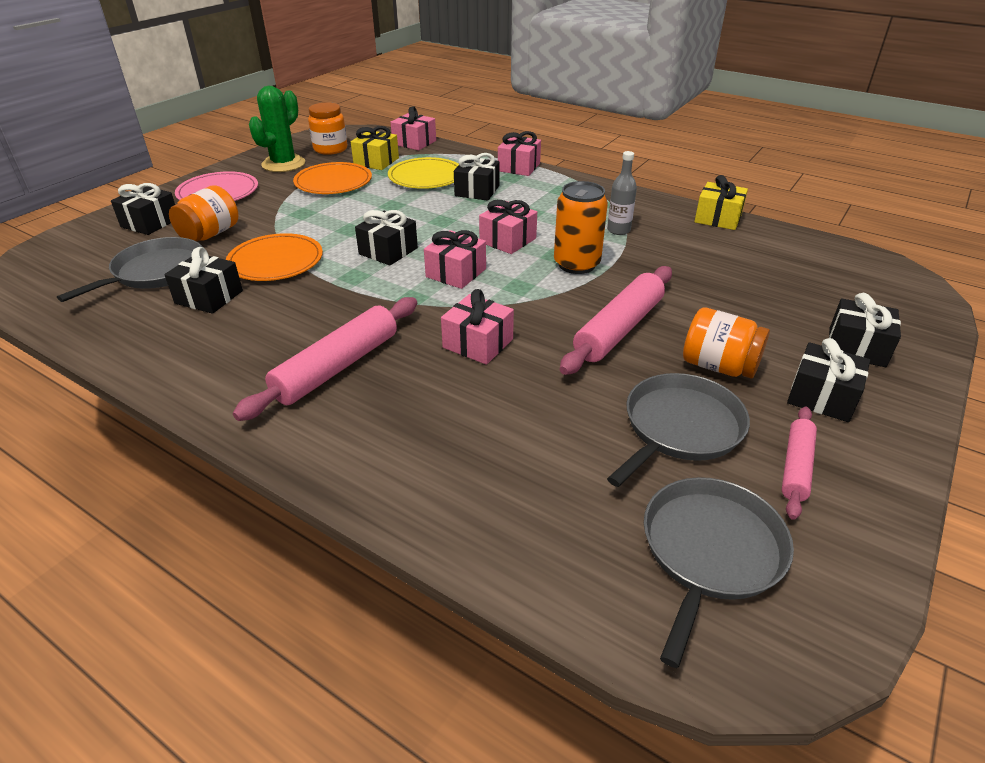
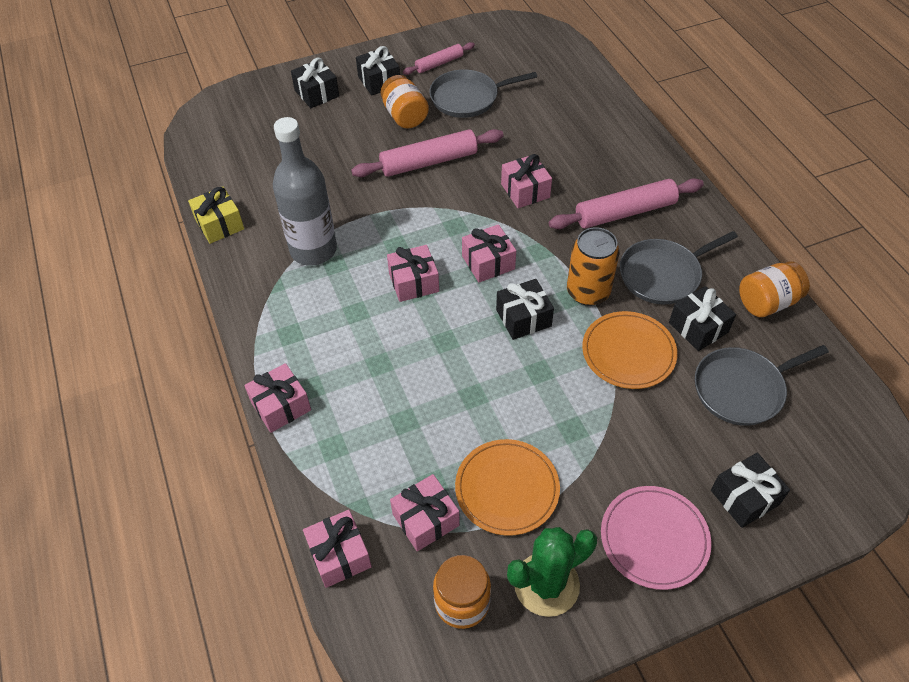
camera: 145 degrees left, 15 degrees up
orange jar [169,185,238,242] -> orange jar moved to [739,261,810,317]
yellow gift [351,126,399,170] -> pink gift [390,474,460,551]
yellow plate [388,157,459,189] -> none
black gift [454,153,500,201] -> none
orange can [554,181,608,274] -> orange can moved to [567,227,620,306]
grey bottle [607,151,637,235] -> grey bottle [273,117,337,266], size x2.07
grey pan [644,477,794,668] -> grey pan moved to [620,231,738,305]

